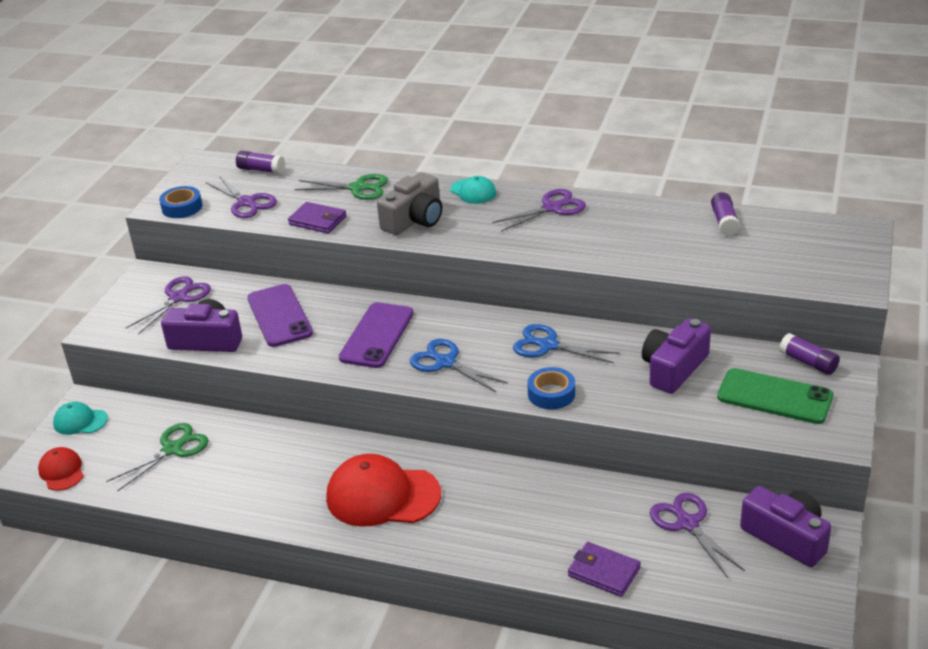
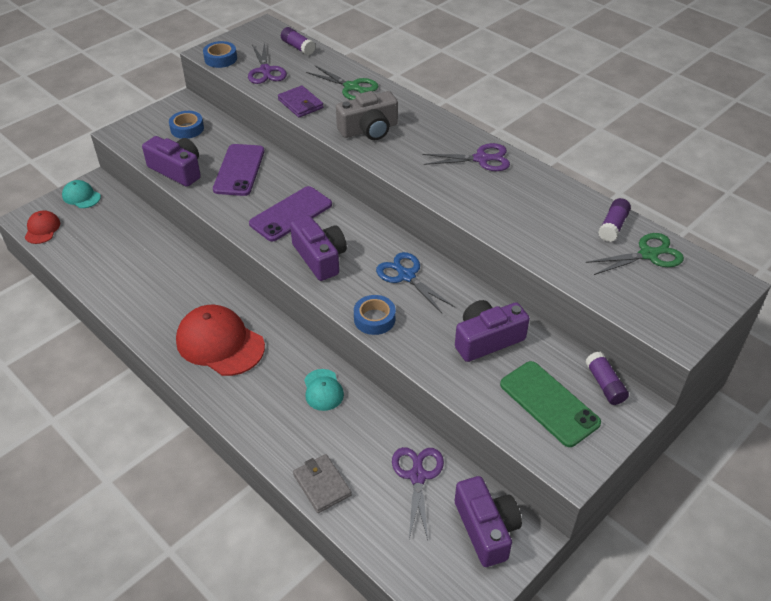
camera: 25 degrees right, 10 degrees up
green scissors [106,423,209,491] -> green scissors moved to [586,233,684,275]
purple scissors [126,276,211,335] -> blue tape [169,111,204,139]
blue scissors [410,339,508,392] -> purple camera [290,215,347,281]
turquoise cap [450,176,496,204] -> turquoise cap moved to [304,369,344,411]
purple wallet [568,542,641,597] -> grey wallet [293,454,352,513]

